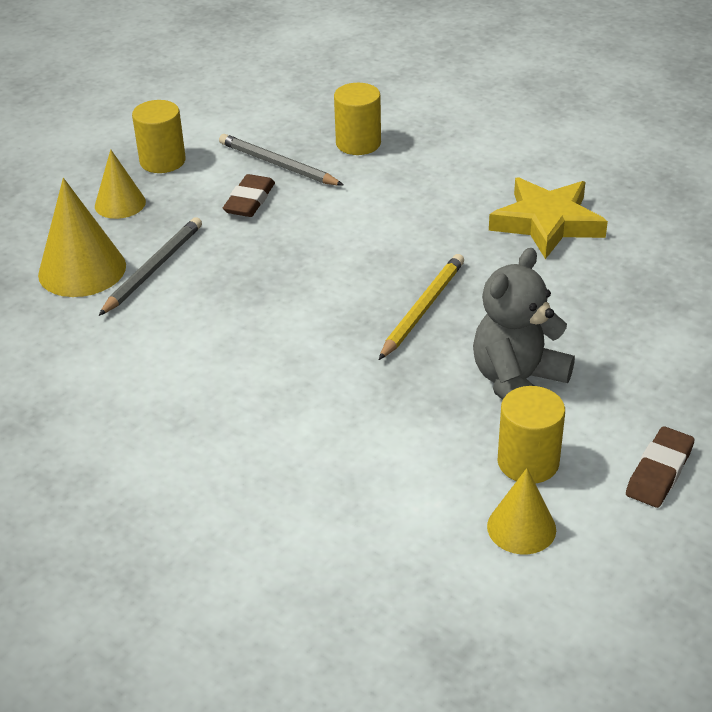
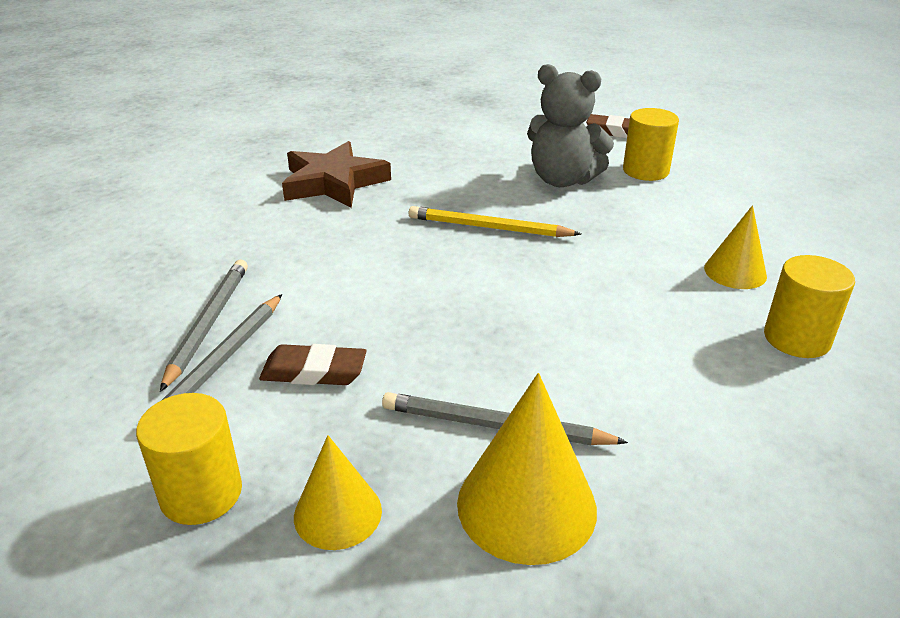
camera: 105 degrees left, 5 degrees down
yellow cylinder [334,83,381,155] -> yellow cylinder moved to [764,255,855,358]
yellow cone [487,468,556,554] -> yellow cone moved to [704,205,767,289]
yellow star [489,177,608,259] -> brown star [282,141,391,208]
none -> grey pencil [160,260,248,392]

